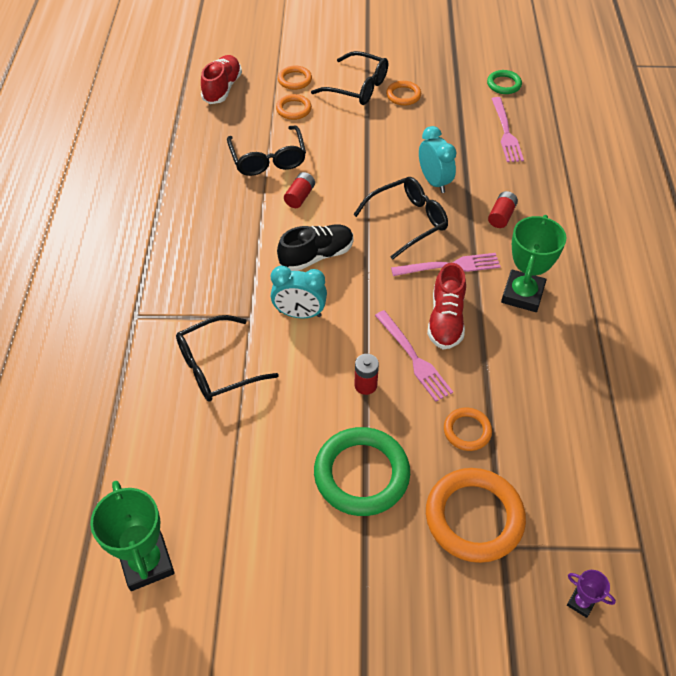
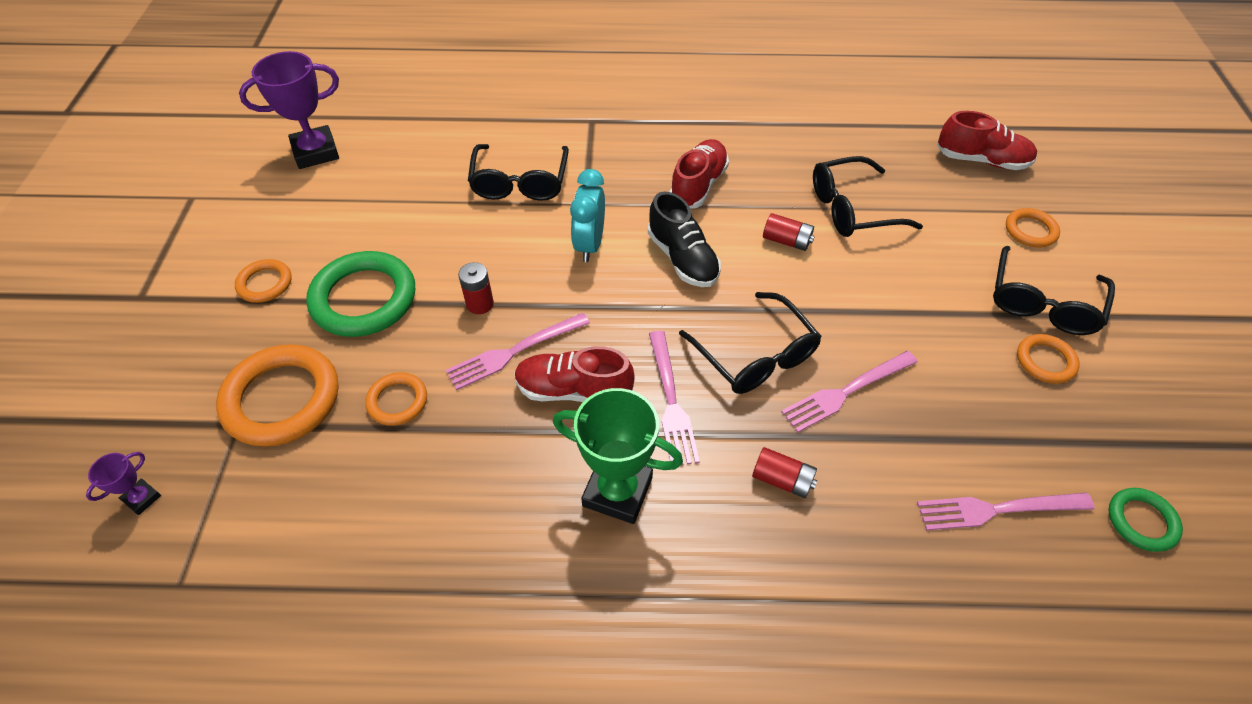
camera: 90 degrees right, 0 degrees up
green trophy [90,481,175,591] -> purple trophy [239,51,339,169]
black glasses [176,315,279,401] -> black glasses turned 150 degrees counterclockwise [468,144,569,201]
orange ring [276,94,312,120] -> orange ring moved to [235,259,292,303]
turquoise clock [419,126,456,193] -> pink fork [781,351,918,432]
none -> red shoe [669,139,729,209]

